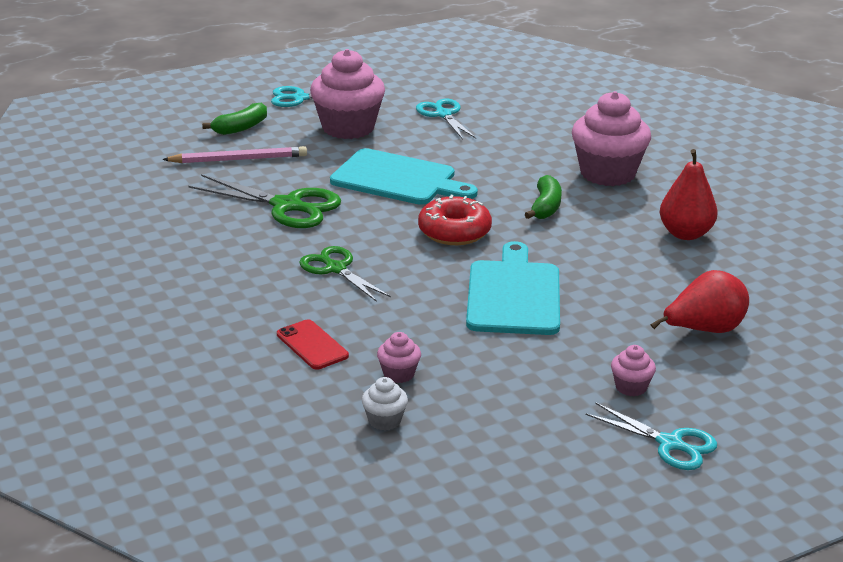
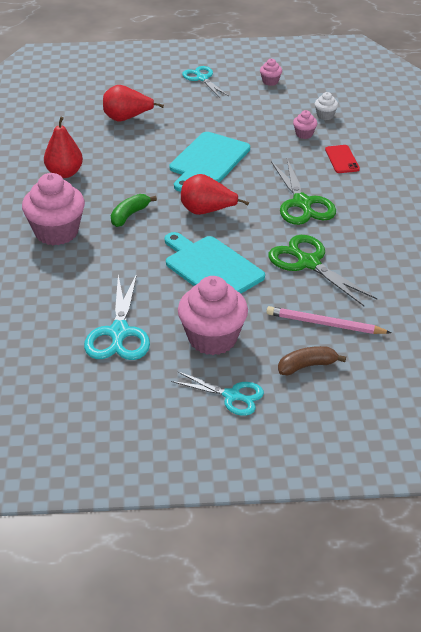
camera: 155 degrees left, 10 degrees up
green banana [202,103,267,135] -> brown banana [278,346,346,376]
green scissors [299,246,391,302] -> green scissors [271,159,336,225], size x1.51
turquoise scissors [416,99,476,140] -> turquoise scissors [84,273,150,360], size x1.51
red donut [418,195,492,245] -> red pear [181,174,249,215]
pink cupcake [611,345,656,396] -> pink cupcake moved to [260,59,282,86]

